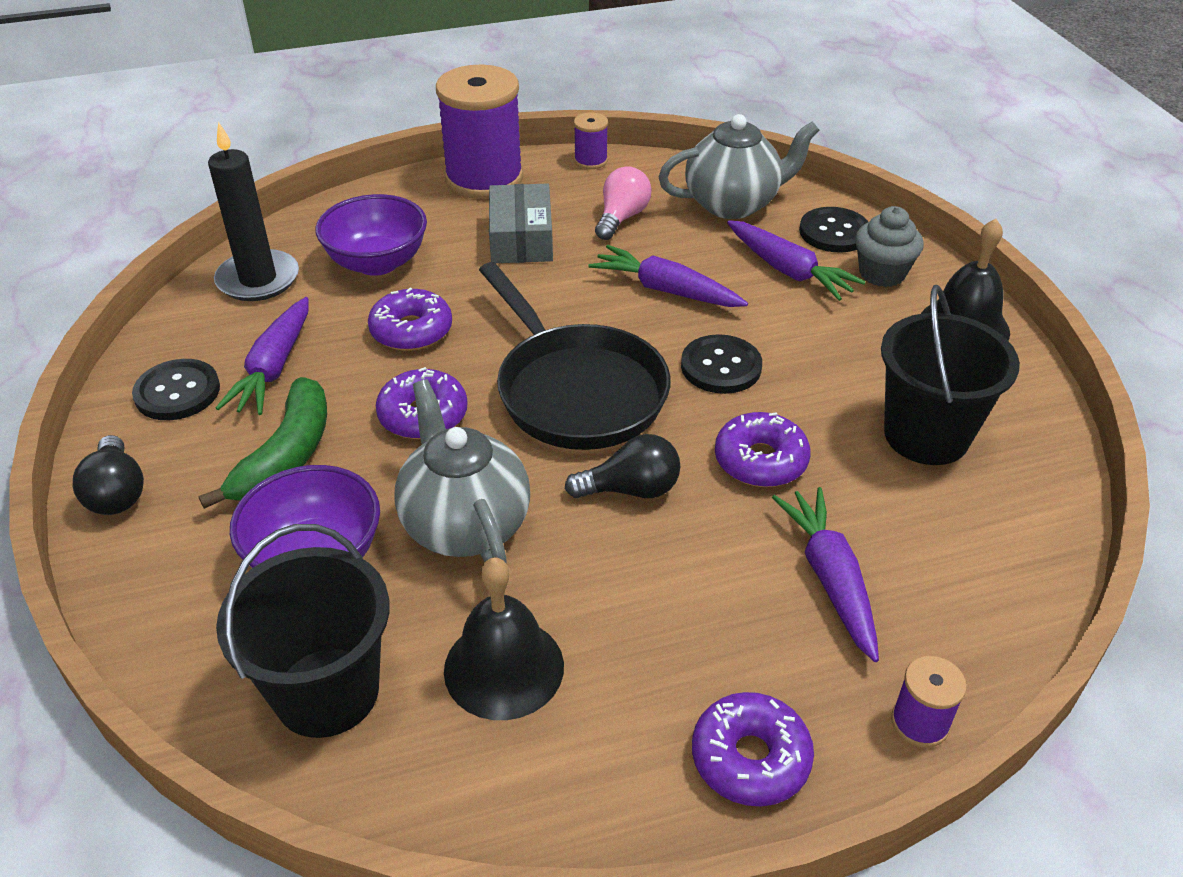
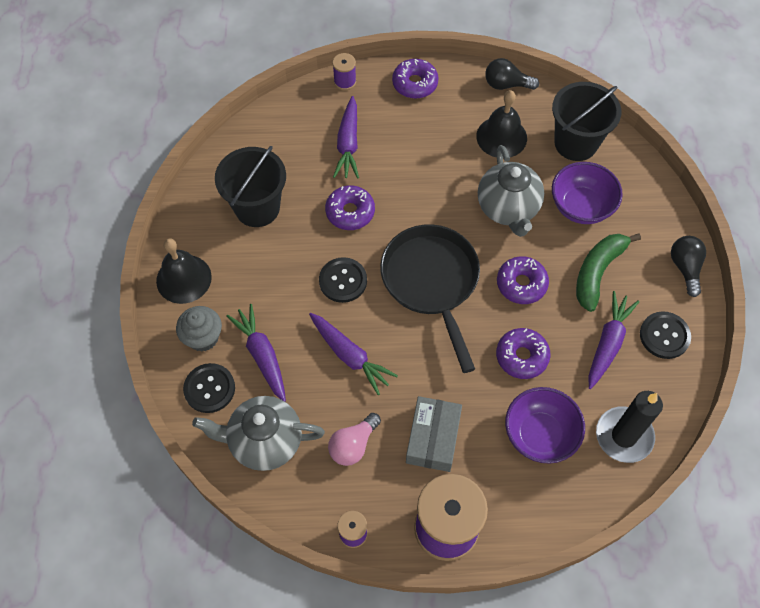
camera: 165 degrees left, 20 degrees up
black light bulb [565,434,681,498] -> black light bulb moved to [485,58,539,90]

